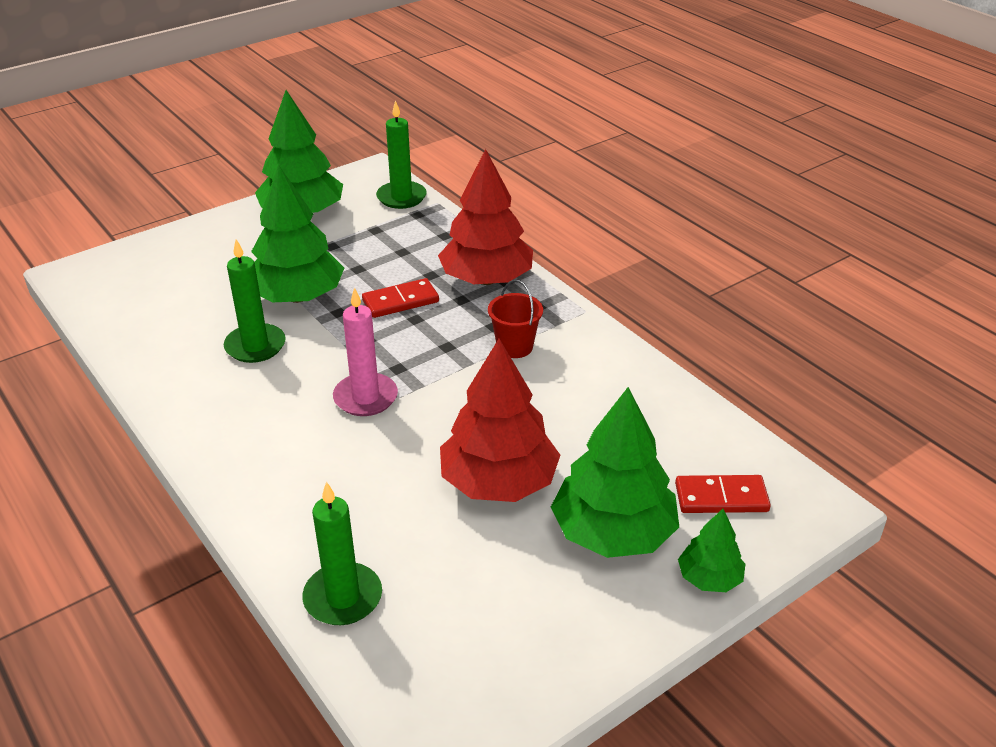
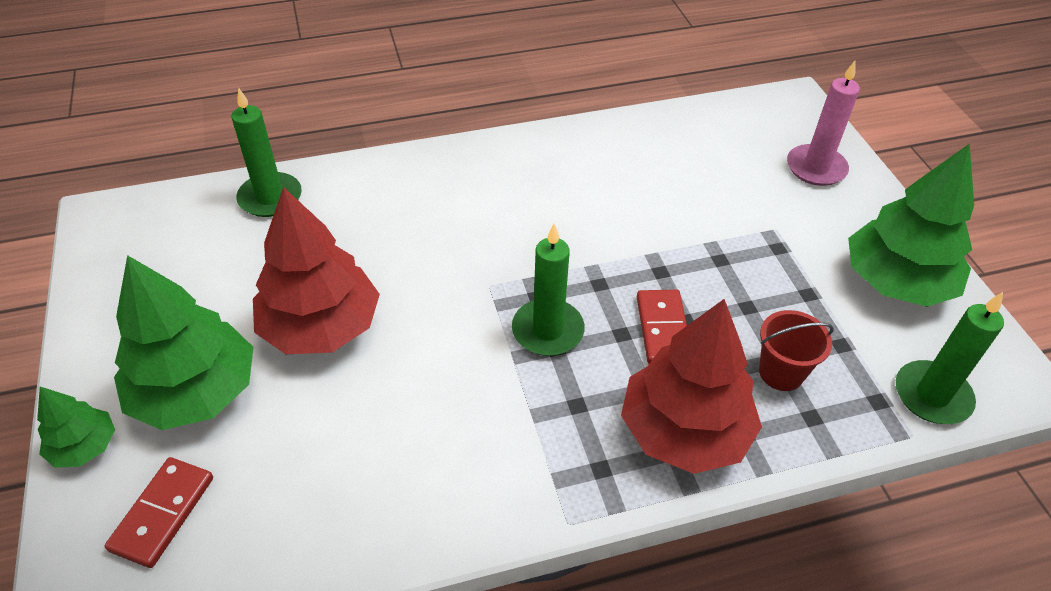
camera: 110 degrees right, 10 degrees up
green candle [224,239,286,363] -> green candle moved to [512,223,585,356]
green tree [251,165,344,303] -> none
pink candle [333,287,398,416] -> pink candle moved to [787,61,860,186]
red bucket [488,280,543,358] -> red bucket moved to [759,310,834,391]

